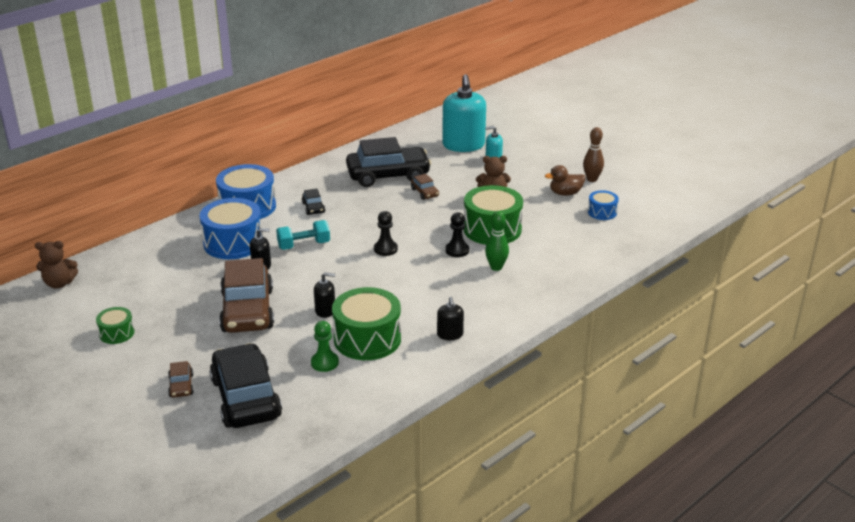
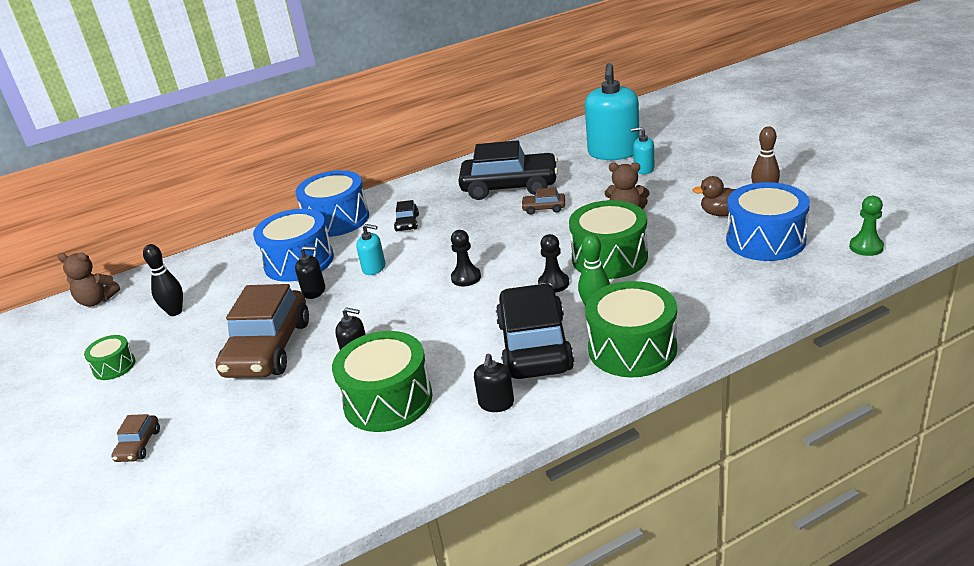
camera: 20 degrees right, 0 degrees up
black car [209,343,282,428] -> black car moved to [496,283,574,379]
turquoise dumbbell [276,220,330,250] -> turquoise soap dispenser [356,224,385,275]
green pawn [311,321,339,372] -> green pawn moved to [849,196,884,256]
brown car [411,174,439,200] -> brown car turned 105 degrees clockwise [521,187,565,215]
blue drum [588,190,619,220] -> blue drum [726,182,810,261], size x1.95
none -> black bowling pin [143,244,183,316]
none -> green drum [585,281,677,377]

